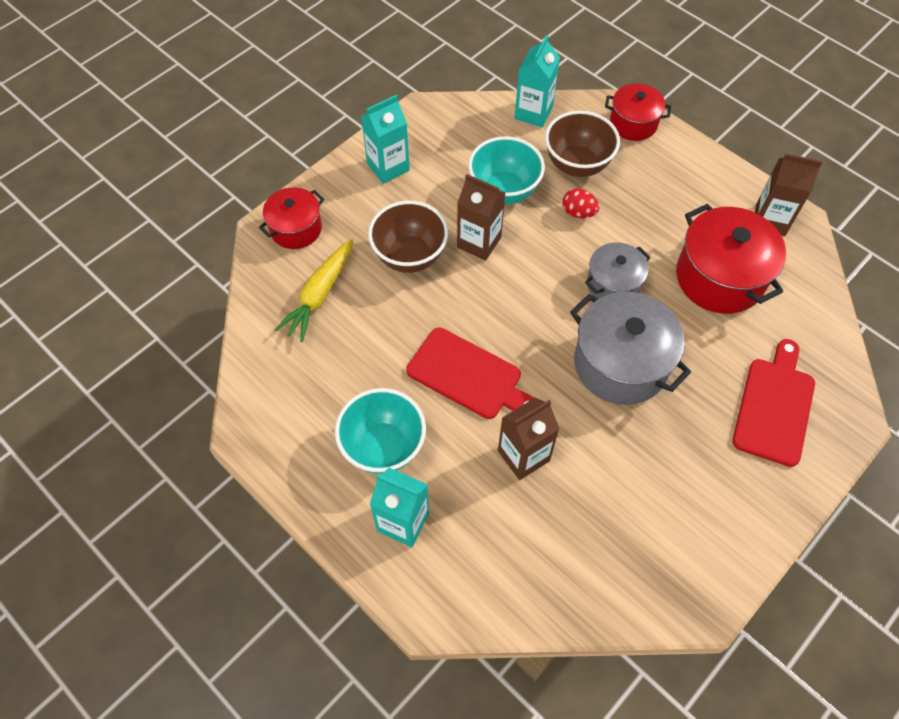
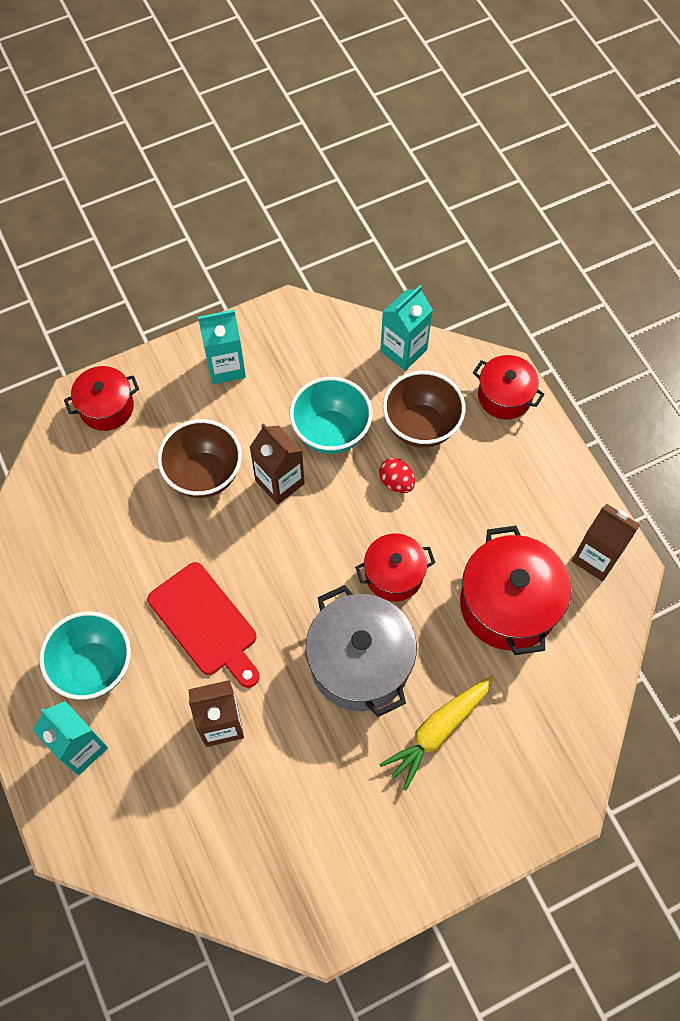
camera: 20 degrees right, 5 degrees up
yellow carrot [274,239,353,342] -> yellow carrot moved to [379,676,493,791]
grey pot [585,242,651,299] -> red pot [355,534,435,602]
red cutting board [732,339,815,467] -> none

